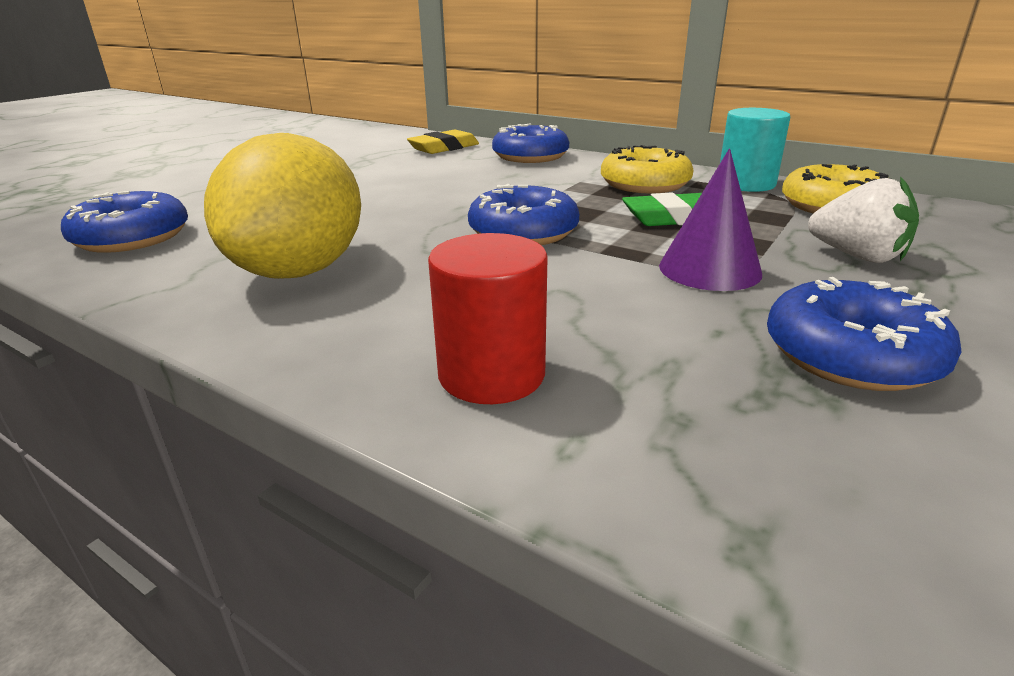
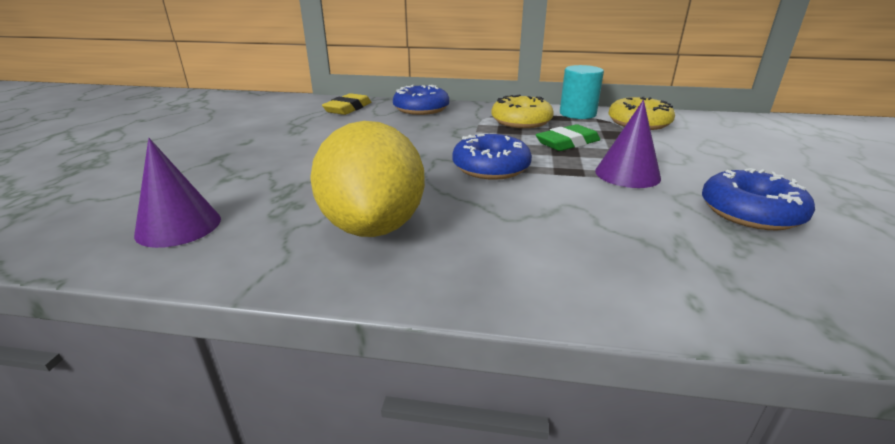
camera: 25 degrees left, 0 degrees up
blue donut [61,191,188,253] -> purple cone [134,138,221,248]
red cylinder [428,233,548,404] -> none
white strawberry [808,176,919,263] -> none

